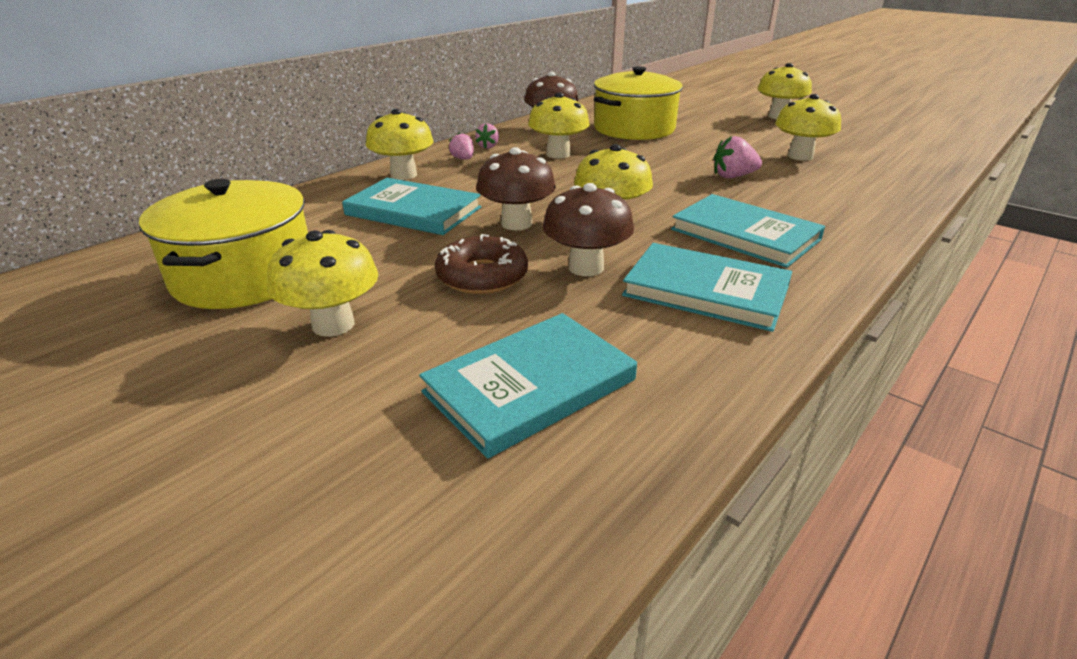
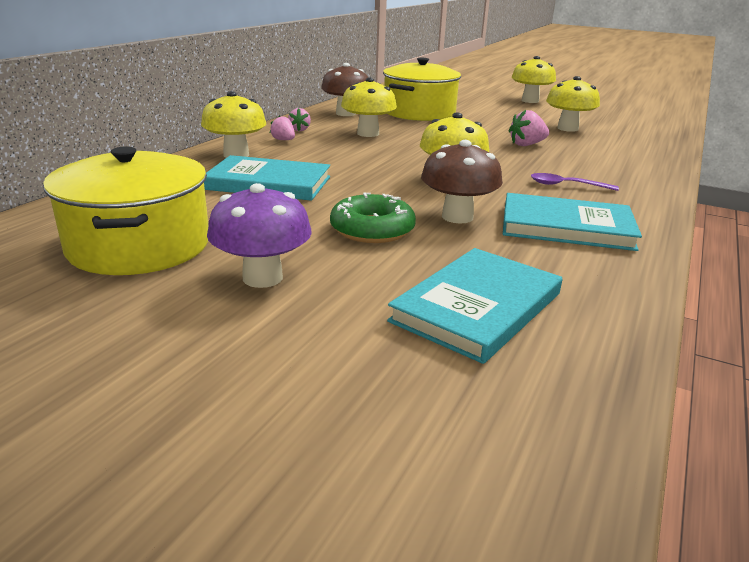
camera: 15 degrees left, 5 degrees down
yellow mushroom [267,230,378,337] -> purple mushroom [207,183,312,288]
brown donut [435,234,528,294] -> green donut [330,193,416,243]
brown mushroom [476,147,556,230] -> none
turquoise book [671,194,825,268] -> purple spoon [531,173,619,191]

